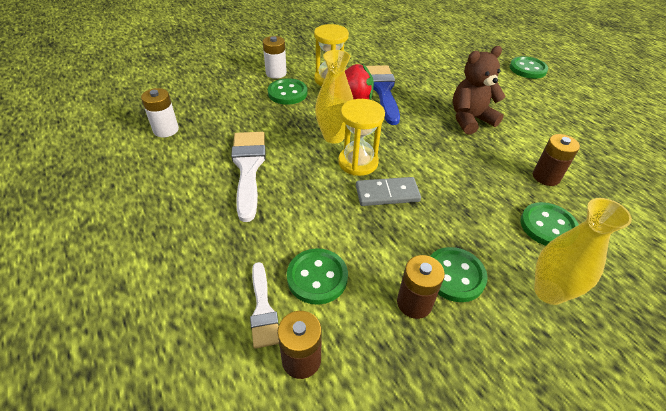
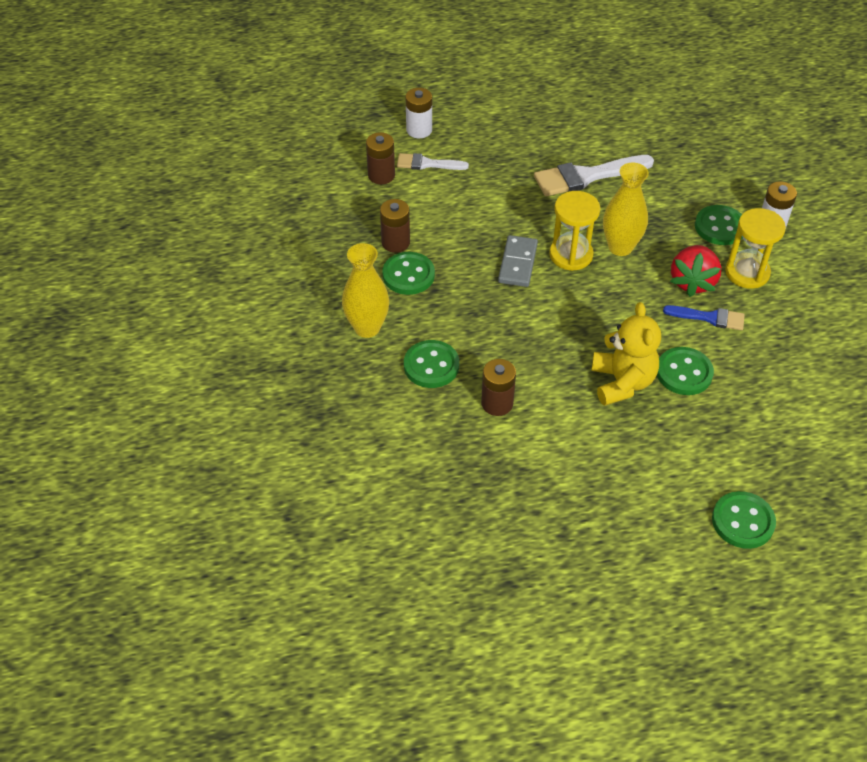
camera: 110 degrees right, 5 degrees up
white battery [141,88,179,137] -> white battery moved to [406,88,432,138]
white brush [231,132,266,222] -> white brush turned 150 degrees clockwise [534,155,654,196]
green button [287,248,348,305] -> green button moved to [657,347,714,395]
blue brush [366,65,400,125] -> blue brush [663,305,745,330], size x0.58
brown teddy bear [453,46,506,135] -> yellow teddy bear [592,302,661,406]

